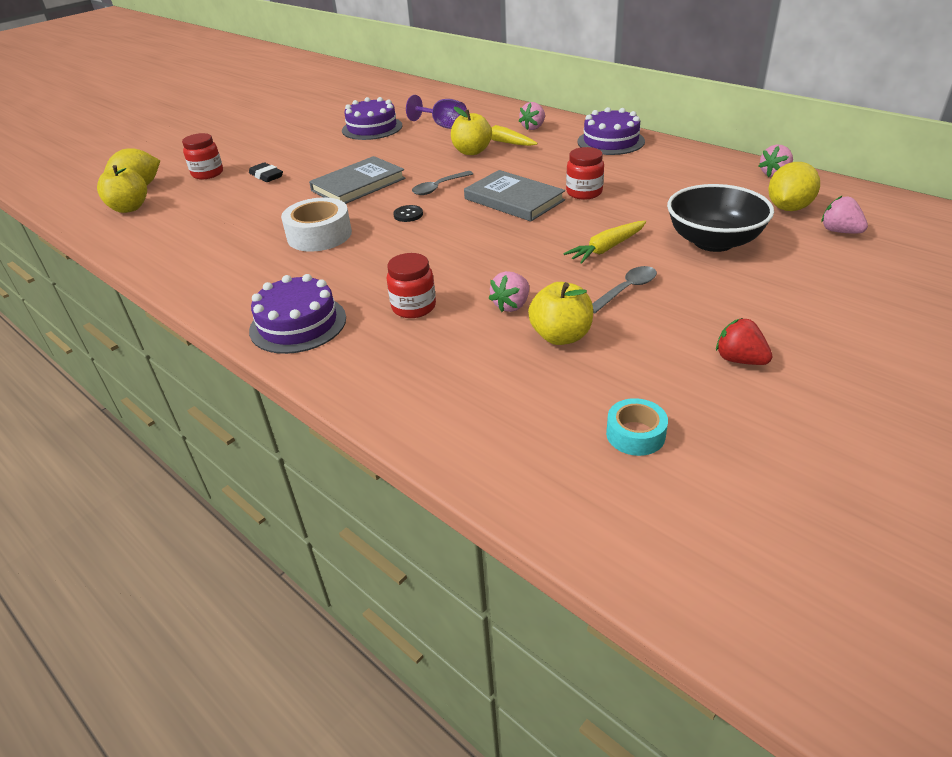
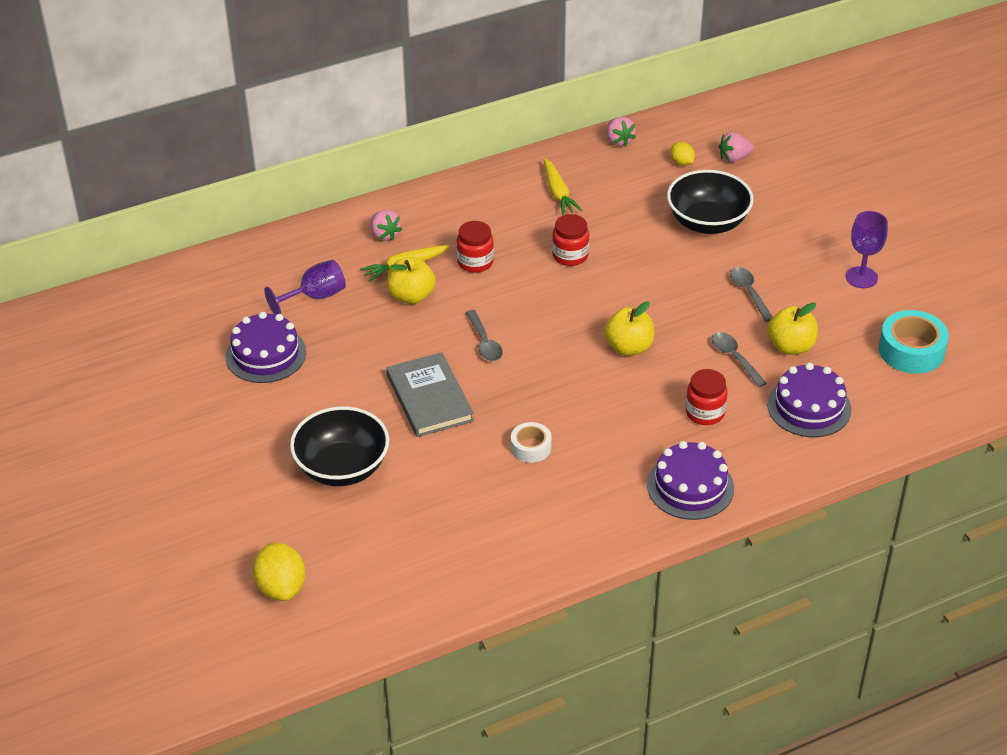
camera: 70 degrees left, 5 degrees up
yellow apple [97,165,147,213] -> yellow apple moved to [604,302,654,356]
red jar [182,133,223,179] -> red jar moved to [456,221,494,273]
black eraser [249,162,283,182] -> black bowl [290,406,389,486]
white tape [281,198,352,251] -> white tape [511,422,552,463], size x0.59
black button [393,205,423,222] -> none
grey book [464,170,565,222] -> none
pink strawberry [489,271,529,312] -> grey spoon [712,332,767,387]
yellow carrot [563,221,646,264] -> yellow carrot moved to [544,158,582,215]
purple cake [577,107,645,155] -> purple cake moved to [767,363,851,437]
turquoise tape [606,398,668,456] -> turquoise tape [879,310,949,374], size x1.69
red strawberry [716,318,773,365] -> purple goblet [846,211,888,288]
yellow lemon [768,162,820,211] -> yellow lemon [670,142,695,166], size x0.56

